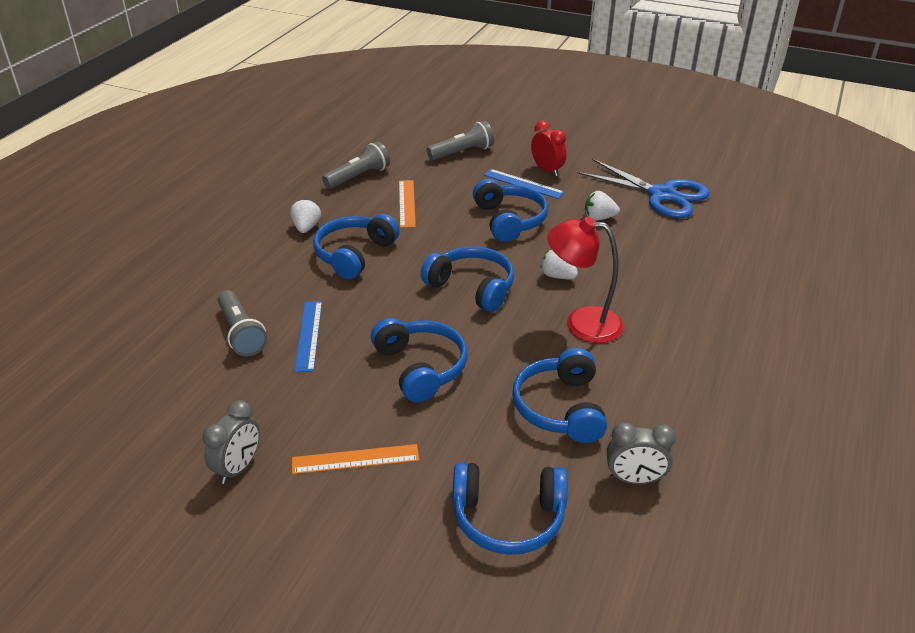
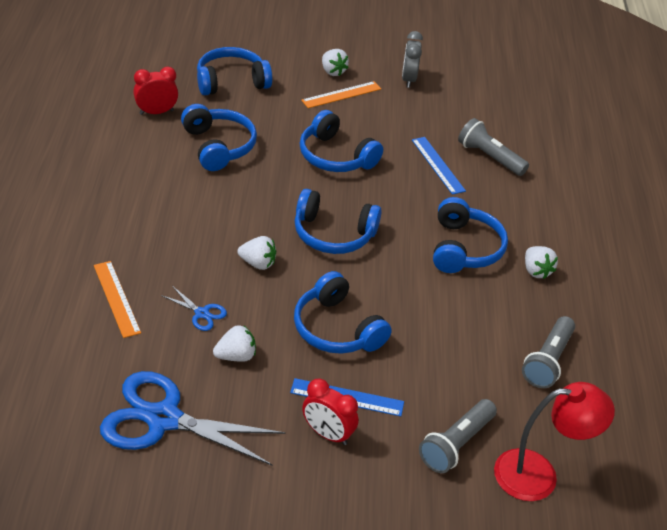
camera: 155 degrees right, 5 degrees up
orange ruler [399,180,416,228] -> orange ruler moved to [94,261,141,338]
red lamp [547,217,623,343] -> red lamp moved to [494,382,615,501]
grey clock [607,422,676,484] -> red clock [133,67,178,115]
none -> blue scissors [161,286,227,331]
none -> white strawberry [322,49,349,76]

